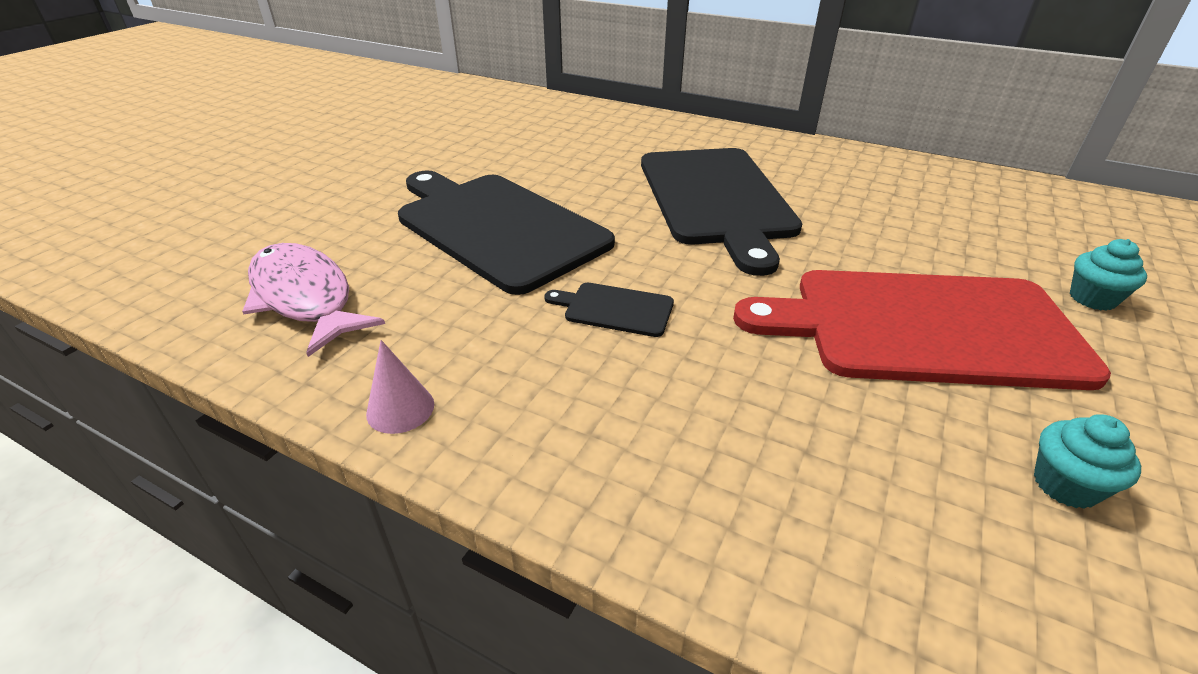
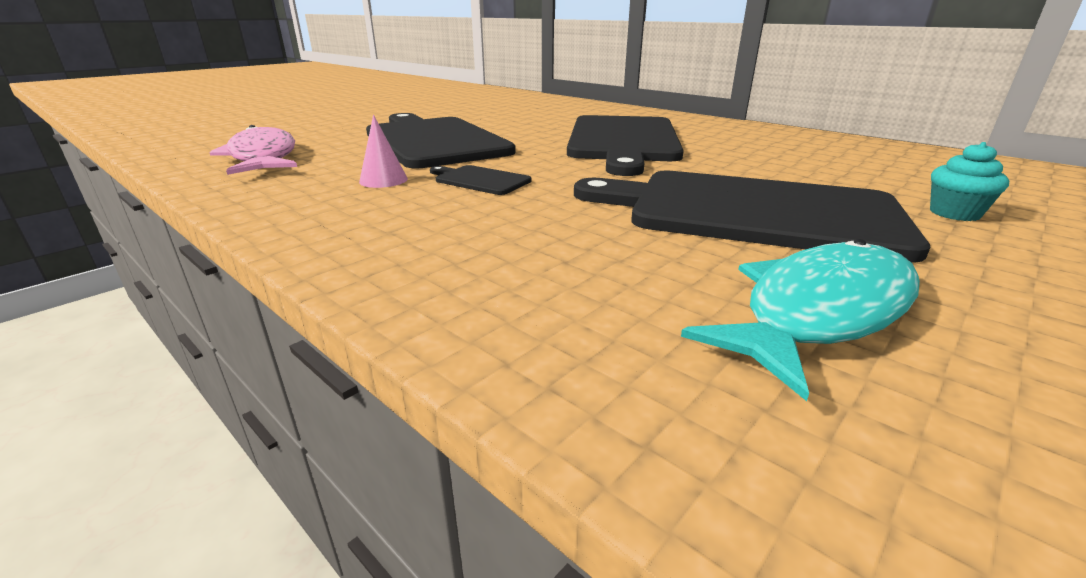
camera: 15 degrees right, 10 degrees down
pink cone [366,340,434,434] -> pink cone moved to [359,115,408,188]
red cutting board [733,270,1111,390] -> black cutting board [574,171,930,263]
turquoise cupcake [1034,414,1141,509] -> turquoise fish [681,239,920,401]

